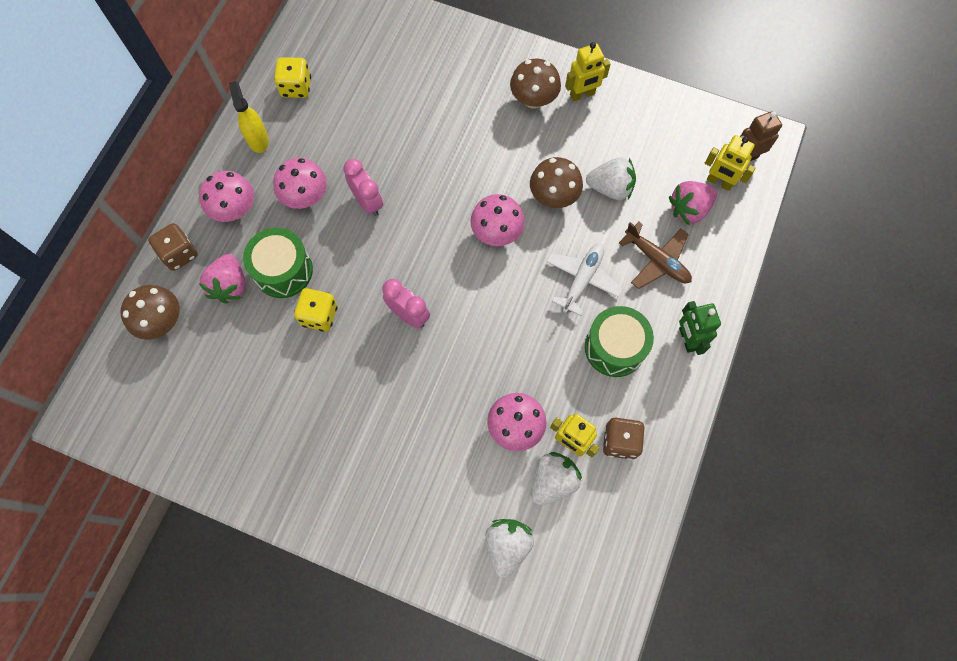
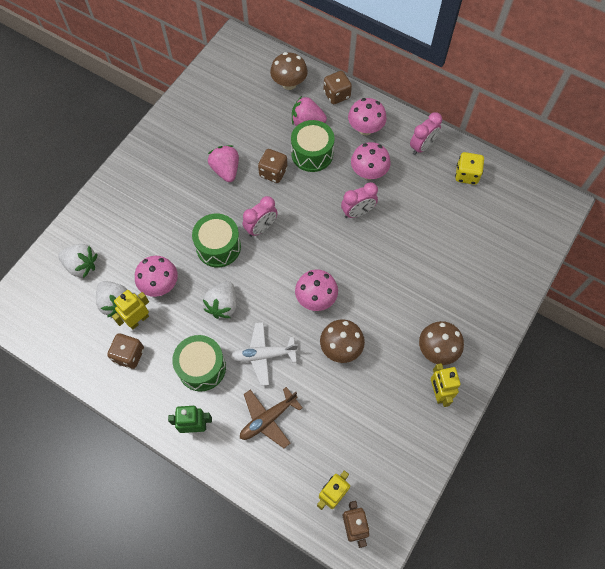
camera: 100 degrees right, 5 degrees down
yellow spray bottle [229,81,269,153] -> pink clock [410,112,442,155]
yellow dice [294,288,338,332] -> brown dice [258,149,287,183]
white plane [546,243,623,316] -> white plane turned 135 degrees clockwise [230,322,298,386]
white strawberry [586,157,636,200] -> white strawberry moved to [203,281,237,319]
pink strawberry [669,181,717,225] -> pink strawberry moved to [208,145,239,182]
none -> green drum [192,214,241,267]

